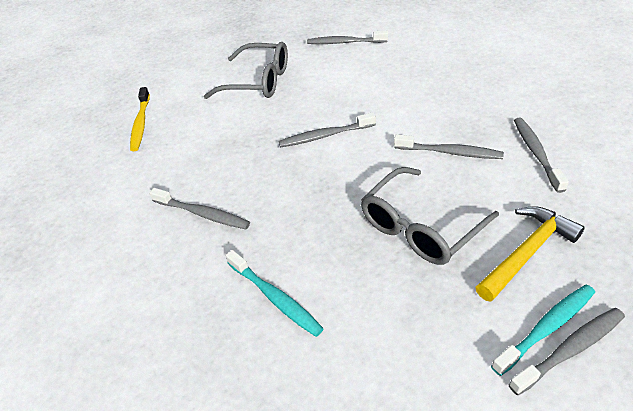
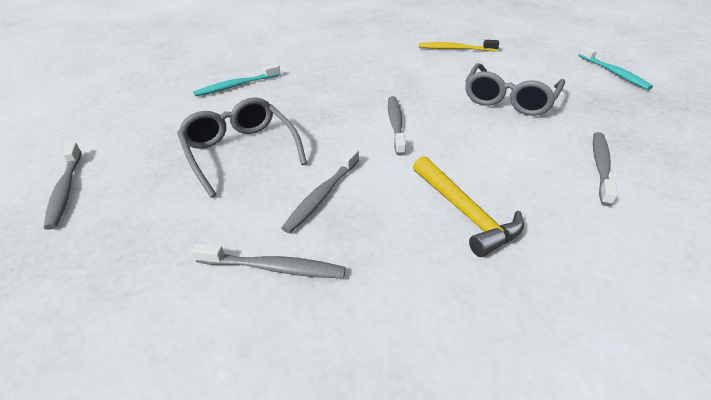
camera: 100 degrees right, 5 degrees down
grey toothbrush [149,188,250,229] -> none
yellow hammer [476,206,585,302] -> yellow hammer moved to [413,156,524,257]
turquoise toothbrush [491,284,595,376] -> turquoise toothbrush moved to [578,46,653,90]

